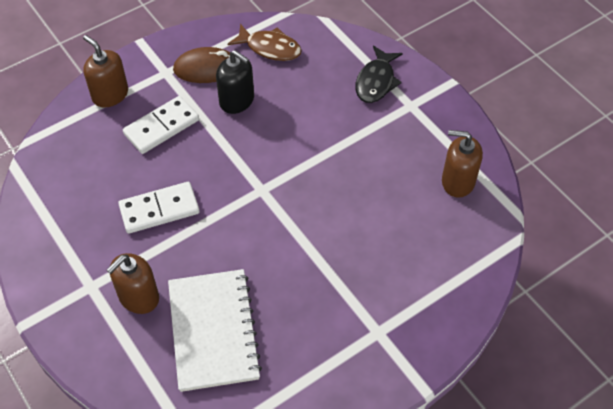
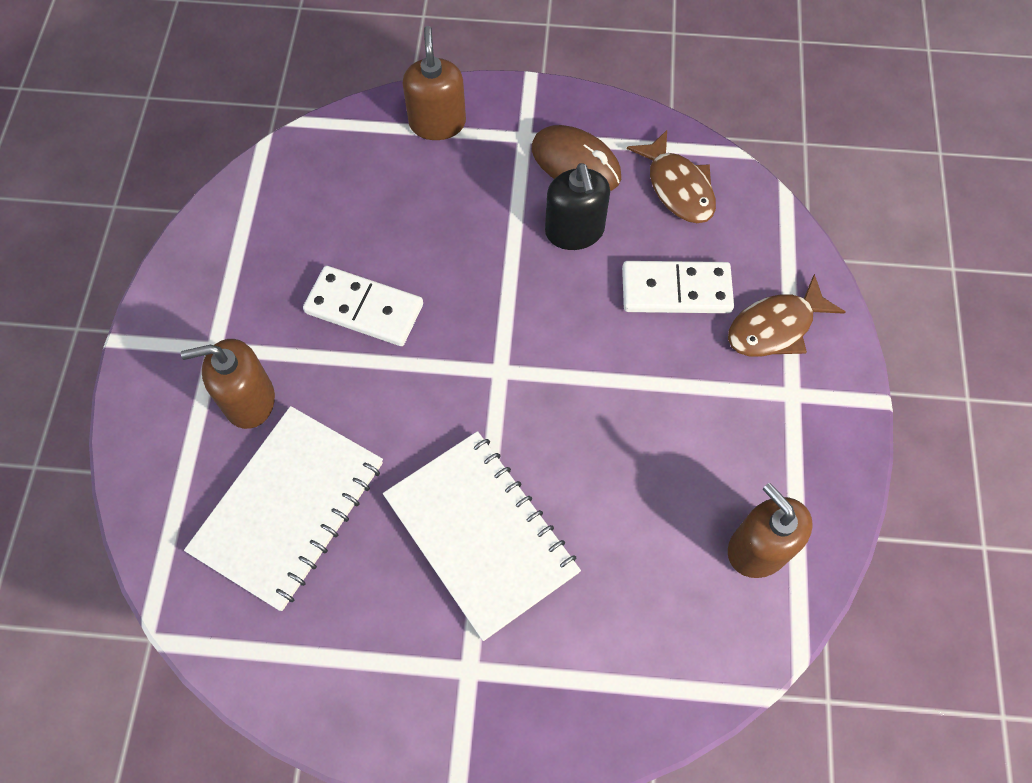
camera: 40 degrees right, 10 degrees up
white domino [123,96,199,154] -> white domino moved to [622,261,734,313]
black fish [355,46,403,103] -> brown fish [728,274,845,357]
none -> white notebook [383,431,581,641]

